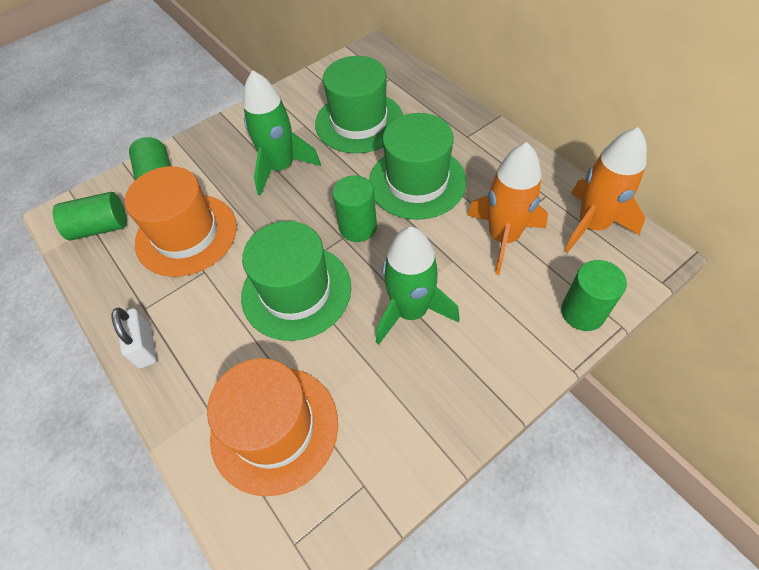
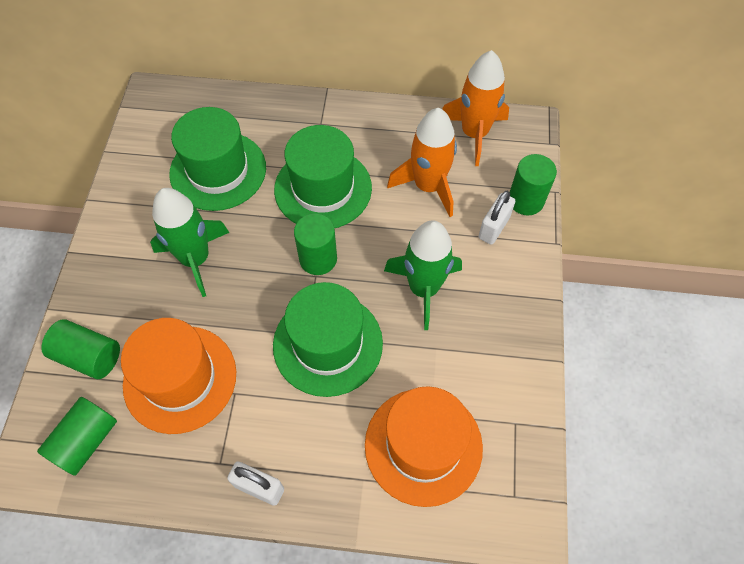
camera: 50 degrees left, 5 degrees up
none -> white padlock [478,191,515,245]

